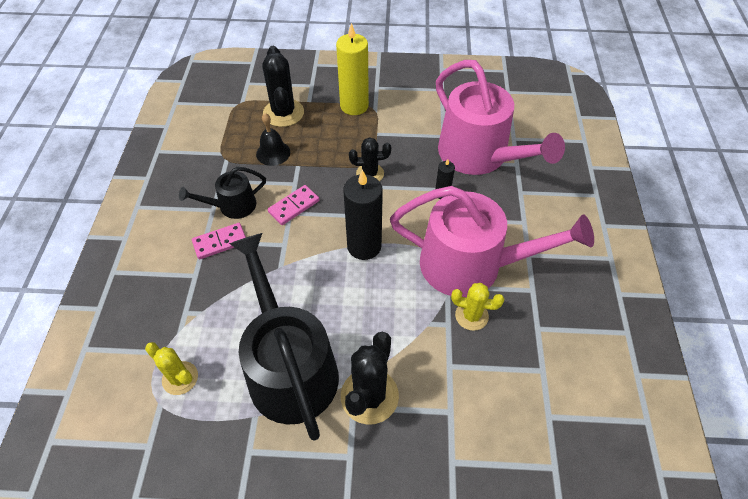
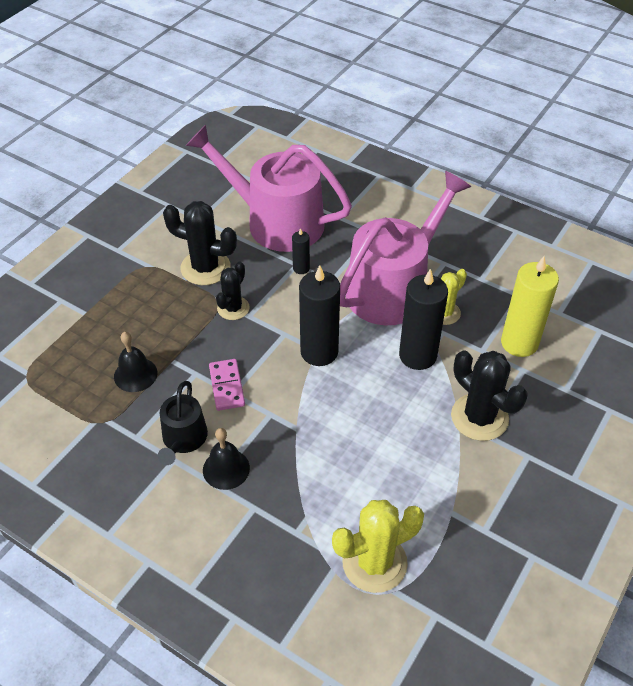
camera: 60 degrees left, 5 degrees down
yellow cactus [145,342,198,395] -> yellow cactus [332,500,424,593], size x1.60
pink domino [192,223,246,259] -> black bell [203,428,250,490]
black watering can [229,233,339,441] -> none
black cactus [262,46,304,127] -> black cactus moved to [163,201,237,285]
yellow candle [336,23,369,115] -> yellow candle moved to [501,256,559,357]
pink watering can [436,60,565,175] -> pink watering can turned 150 degrees counterclockwise [186,125,352,252]
none -> black candle [399,269,448,370]

